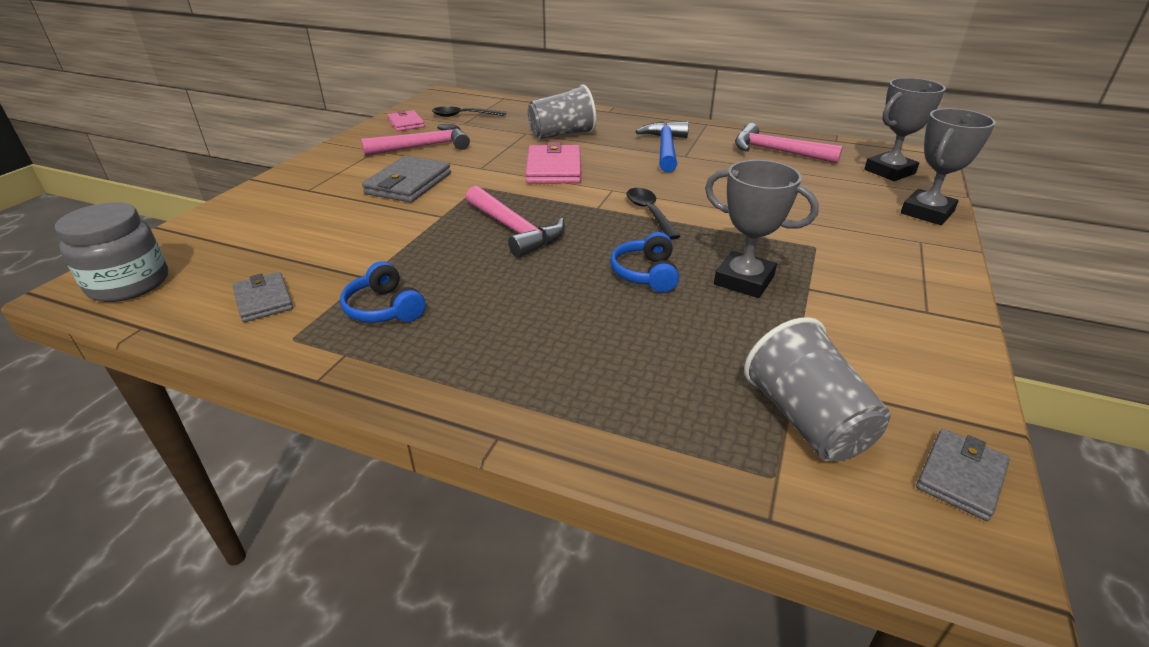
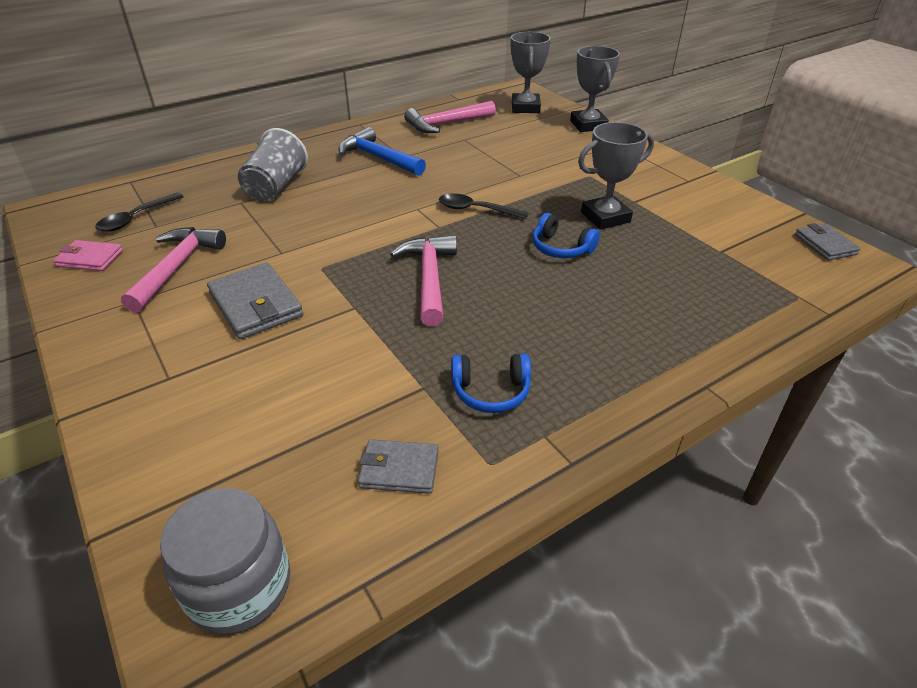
camera: 55 degrees left, 5 degrees up
pink hammer [466,186,565,257] -> pink hammer turned 90 degrees counterclockwise [390,235,457,326]
pink wallet [525,142,581,184] -> none
grey cup [744,317,891,461] -> none

